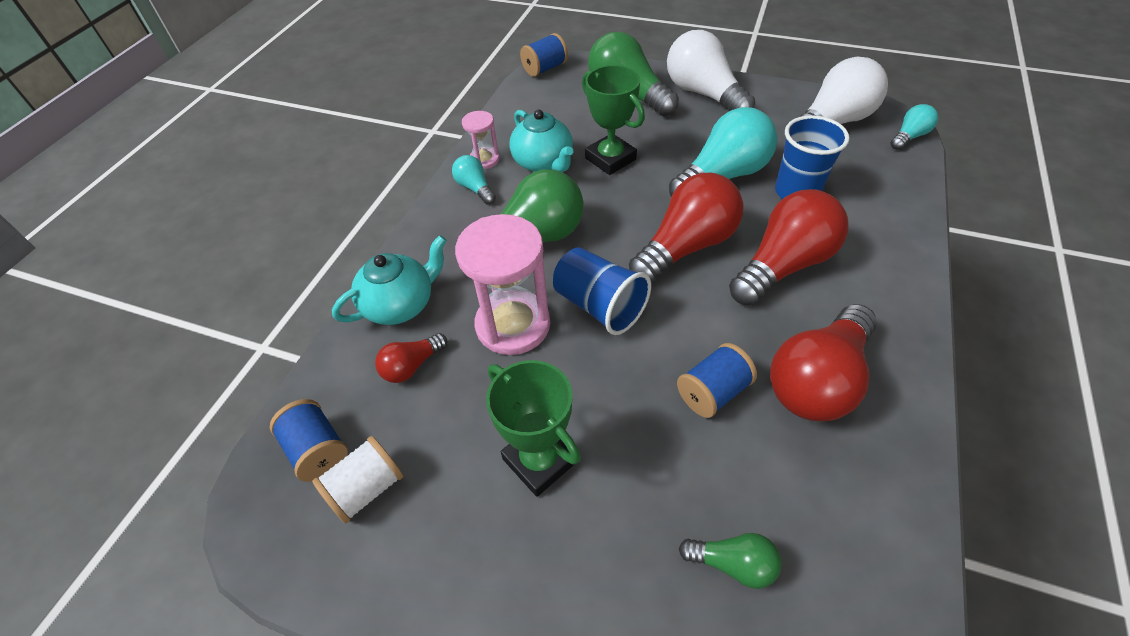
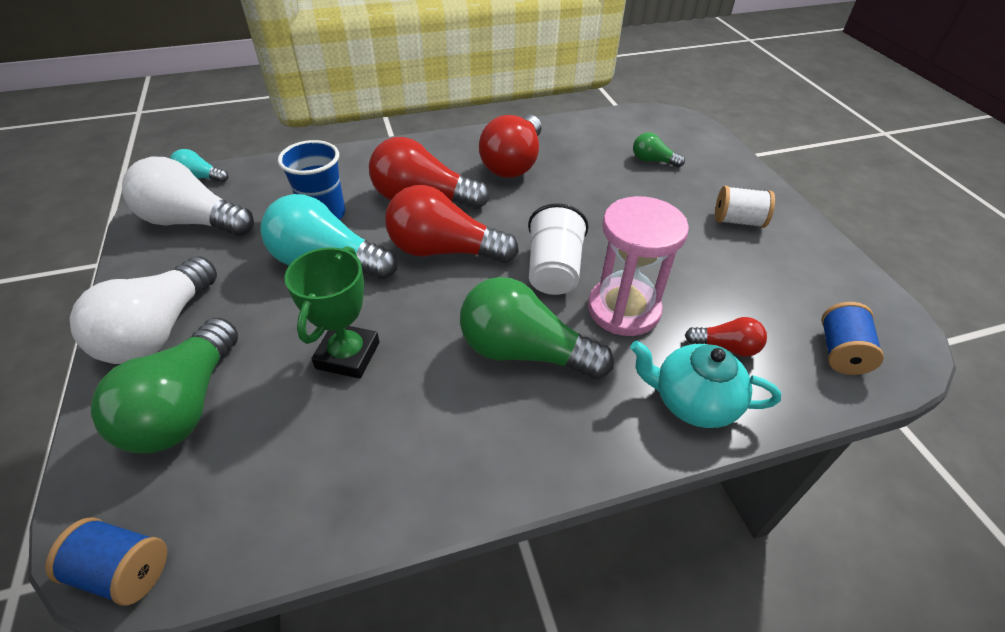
camera: 130 degrees left, 5 degrees down
white spool [312,436,403,524] -> white spool moved to [715,186,775,228]
turquoise light bulb [452,155,496,204] -> none
pink hourglass [462,111,499,169] -> none
green trophy [486,360,581,497] -> none
turquoise teapot [509,109,573,172] -> none
blue cup [553,247,651,335] -> white cup [528,203,588,295]
blue spool [677,343,757,418] -> none
green light bulb [678,533,782,589] -> green light bulb turned 45 degrees counterclockwise [633,132,685,167]
red light bulb [770,304,877,421] -> red light bulb turned 105 degrees clockwise [479,115,542,178]

